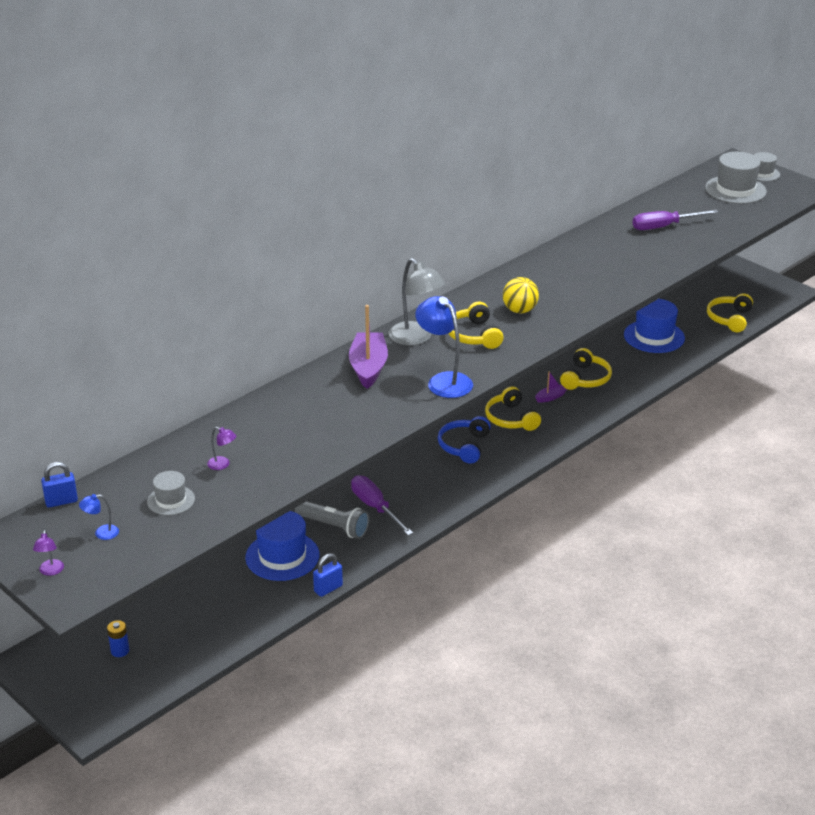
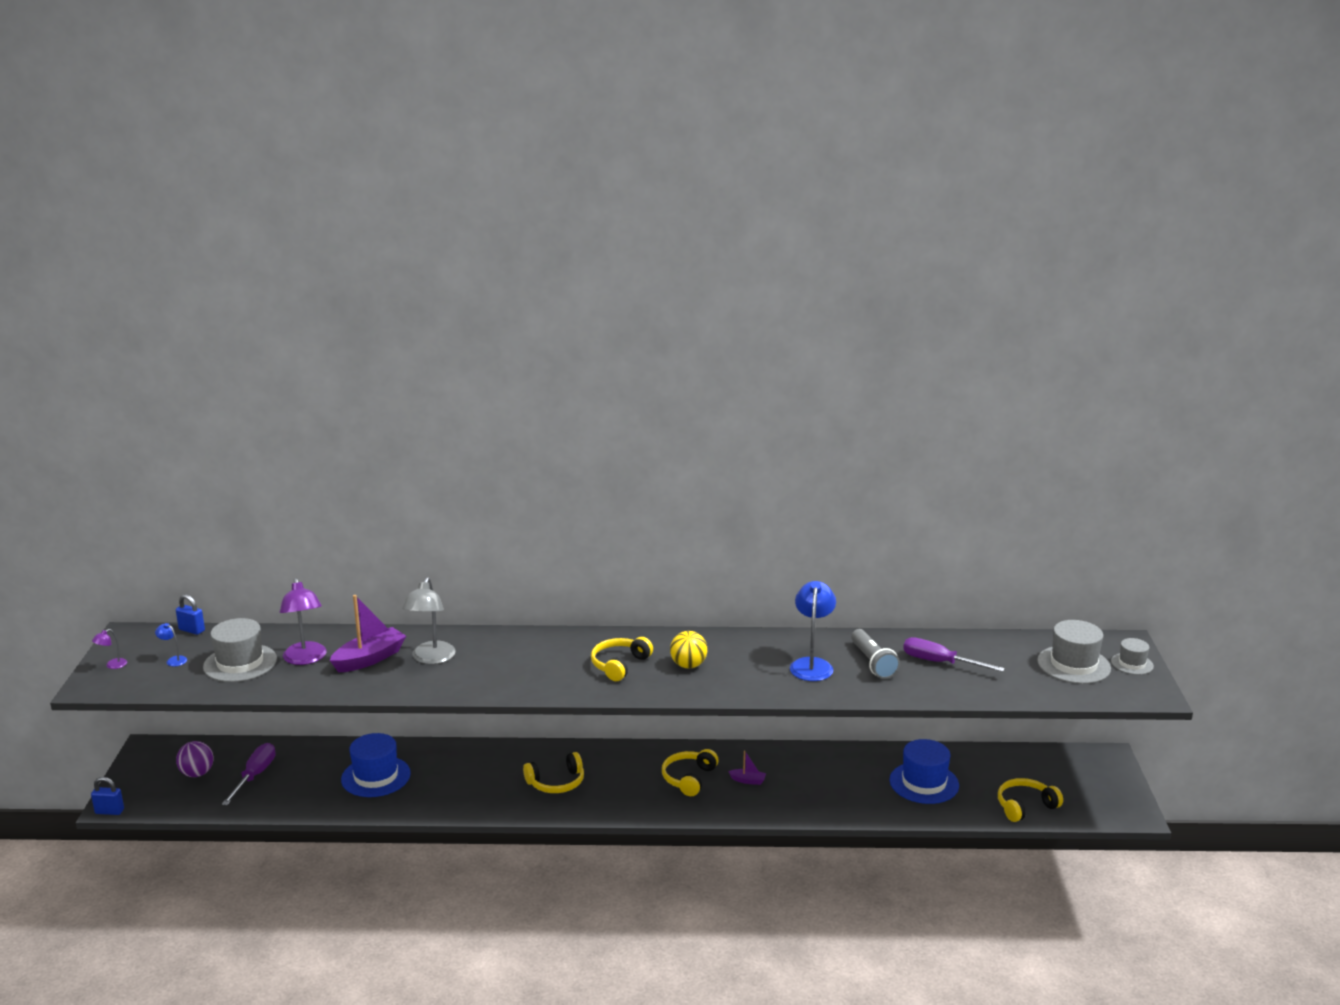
camera: 45 degrees right, 10 degrees down
blue battery [107,620,129,657] -> purple ball [176,741,214,777]
grey hat [147,471,195,515] -> grey hat [203,618,277,682], size x1.74
purple lamp [207,427,236,470] -> purple lamp [280,578,326,665], size x2.18
grey flashlight [295,501,369,539] -> grey flashlight moved to [851,629,900,679]
blue padlock [313,553,343,597] -> blue padlock moved to [91,777,124,815]
purple boat [349,305,388,389] -> purple boat moved to [330,595,406,672]
purple screwdriver [351,475,413,535] -> purple screwdriver moved to [222,743,276,805]
grey lamp [389,258,445,346] -> grey lamp moved to [402,577,455,664]
blue lamp [415,296,473,398] -> blue lamp moved to [790,581,836,681]
blue headphones [438,416,491,463] -> none
yellow headphones [560,348,612,390] -> yellow headphones moved to [523,752,584,793]

